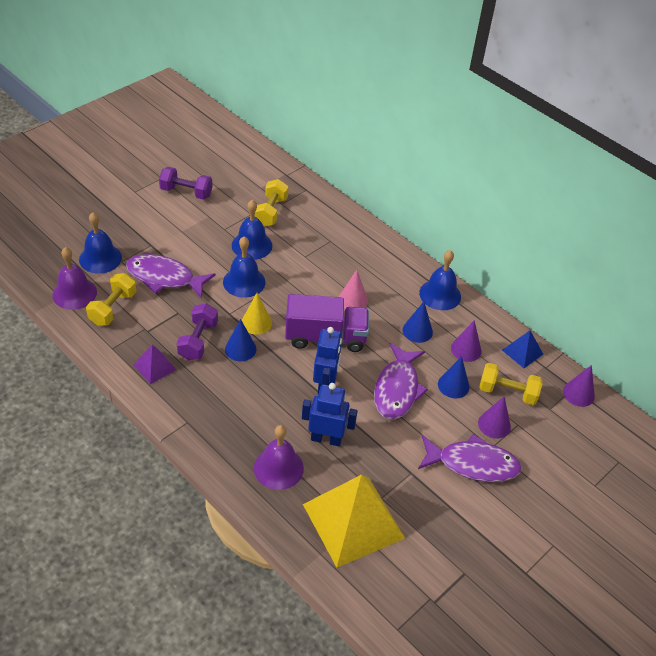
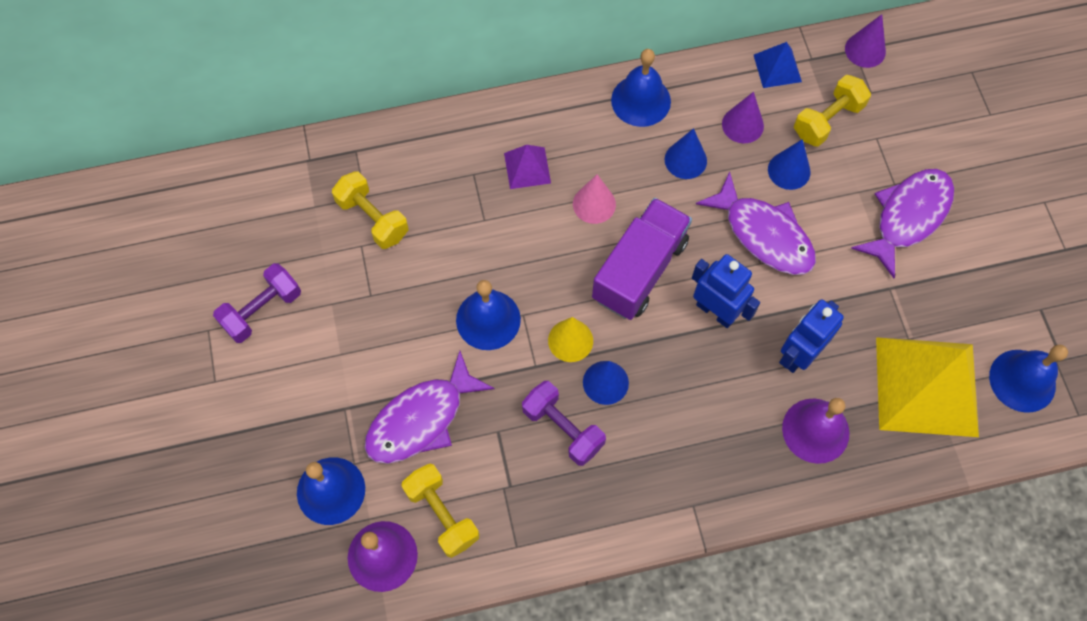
camera: 55 degrees left, 20 degrees up
purple pyramid [133,344,177,384] -> purple pyramid moved to [504,145,551,189]
blue bell [232,200,272,260] -> blue bell moved to [989,345,1068,413]
purple cone [478,397,511,439] -> none

